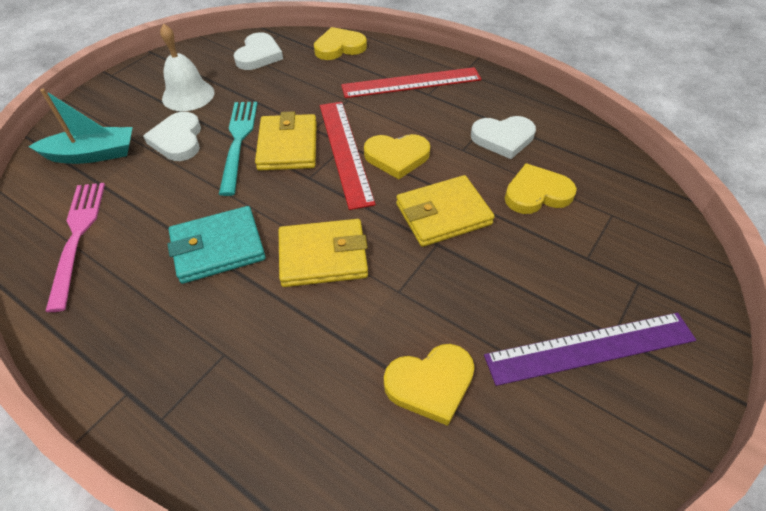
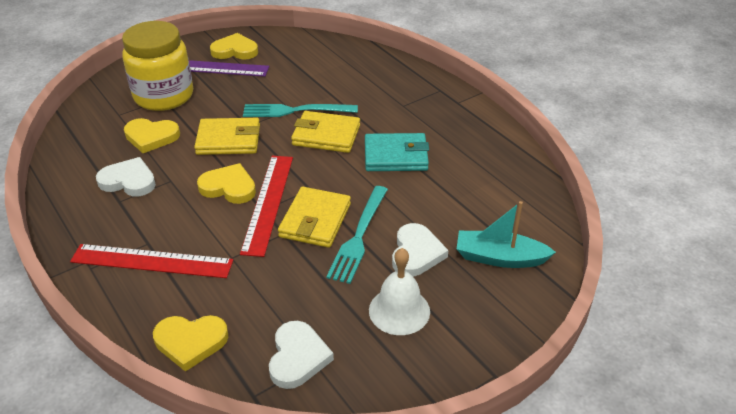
camera: 160 degrees left, 10 degrees down
pink fork [45,183,105,312] -> none
white heart [233,32,283,70] -> white heart turned 150 degrees clockwise [269,321,334,389]
yellow heart [384,344,475,426] -> yellow heart moved to [210,33,258,60]
none -> yellow jar [122,21,193,111]
none -> turquoise fork [243,104,358,117]

